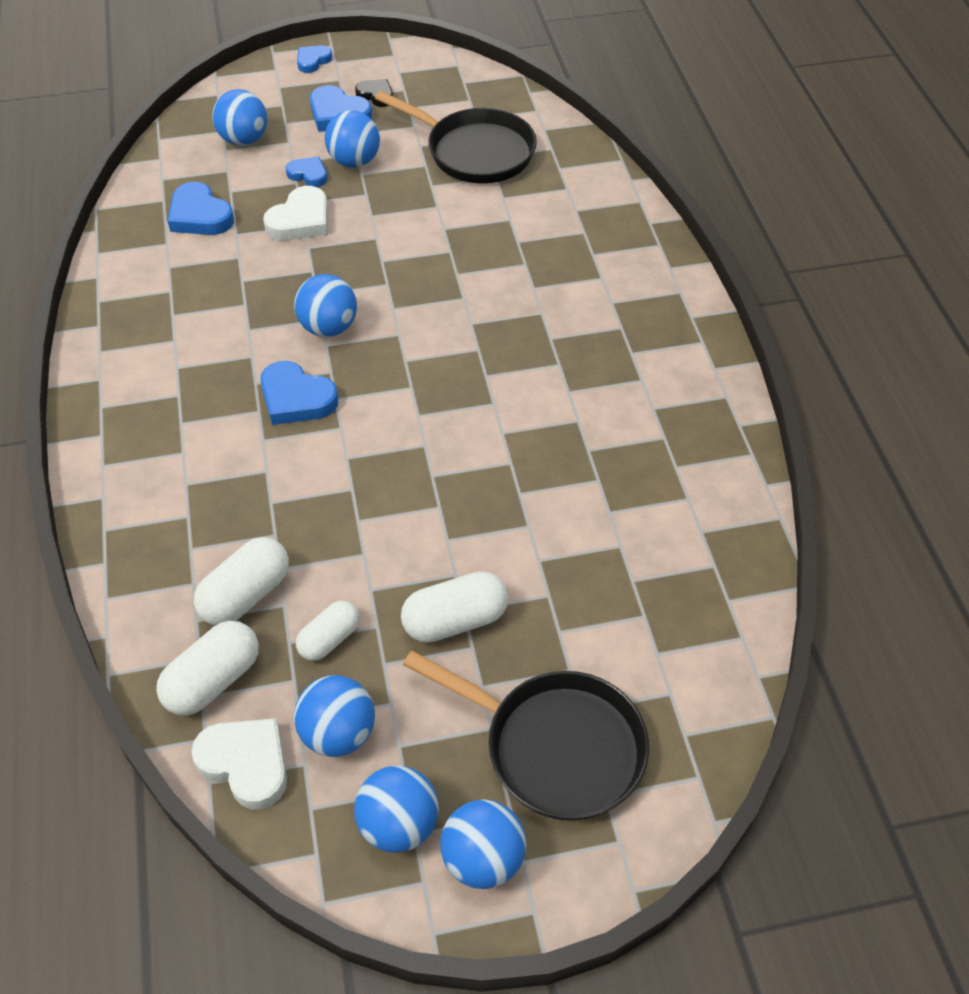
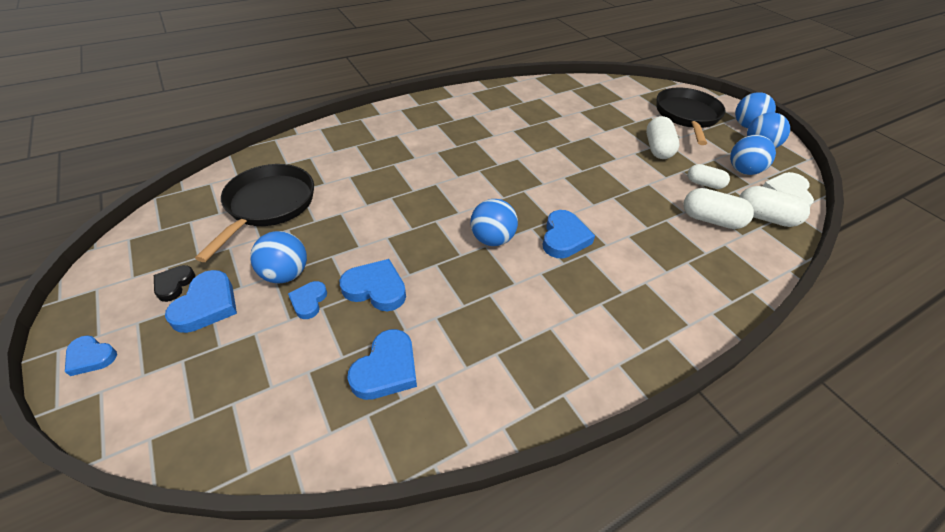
camera: 110 degrees left, 5 degrees down
blue ball [212,89,267,146] -> none
white heart [263,186,328,241] -> blue heart [339,259,406,311]
white capsule [401,571,508,643] -> white capsule turned 45 degrees clockwise [646,116,679,159]

